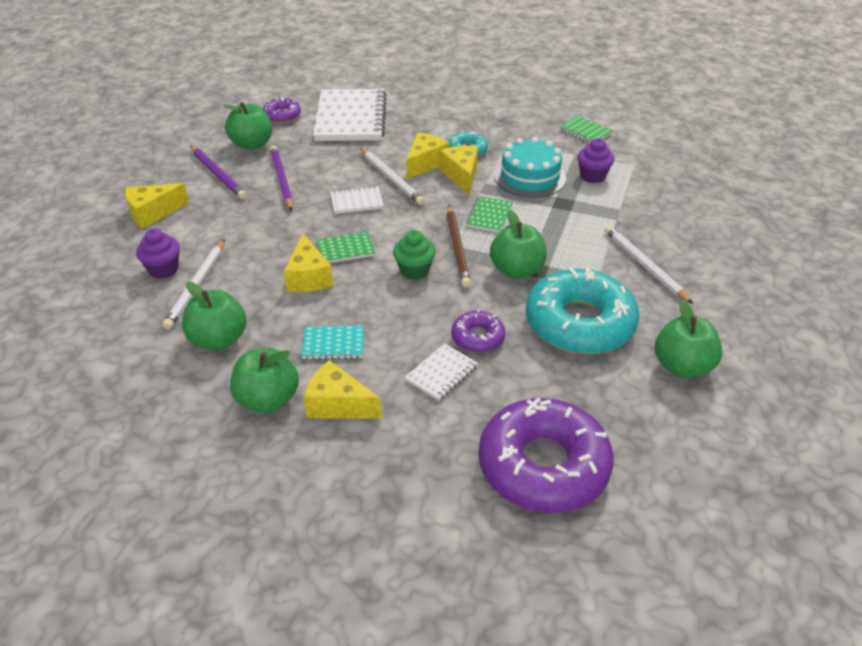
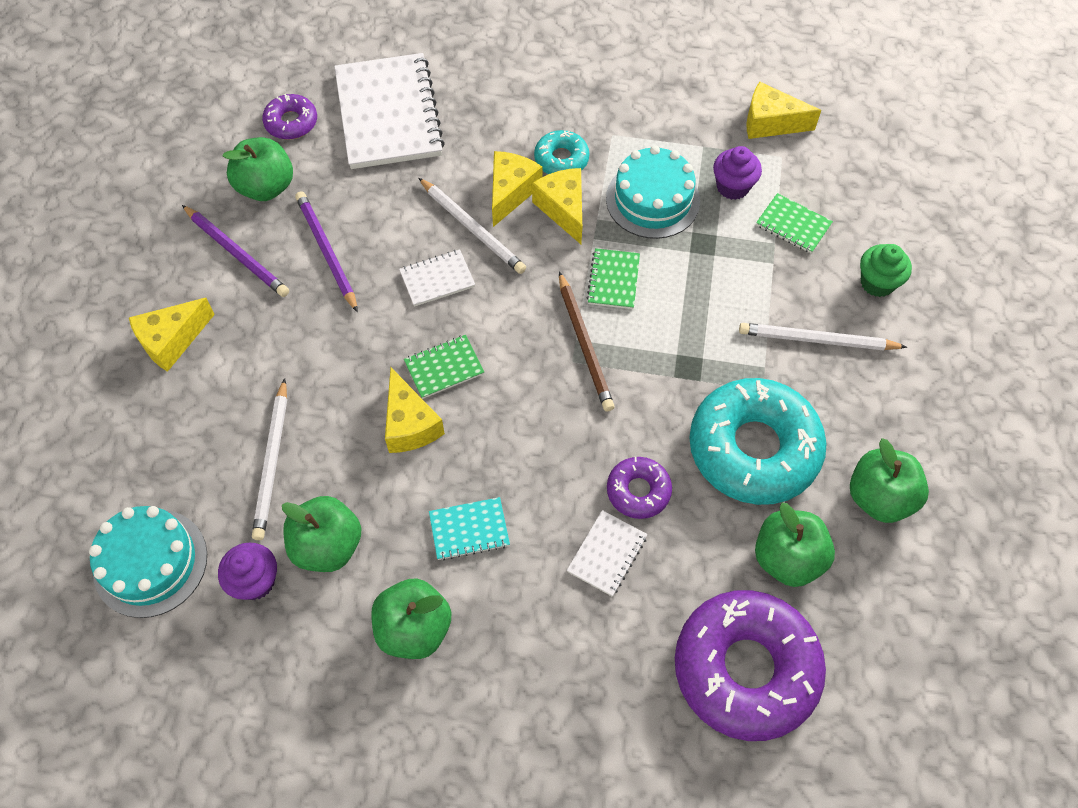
camera: 10 degrees left, 20 degrees up
purple cupcake [136,229,180,279] -> purple cupcake moved to [218,543,277,600]
yellow cheese [304,360,382,419] -> yellow cheese moved to [746,82,822,139]
green cupcake [393,230,436,280] -> green cupcake moved to [860,244,912,297]
green apple [490,210,547,279] -> green apple moved to [755,503,835,587]
green notebook [559,116,613,143] -> green notebook moved to [756,193,833,253]
white pencil [604,225,693,304] -> white pencil turned 45 degrees counterclockwise [739,323,907,350]
none -> turquoise cake [89,506,207,618]

